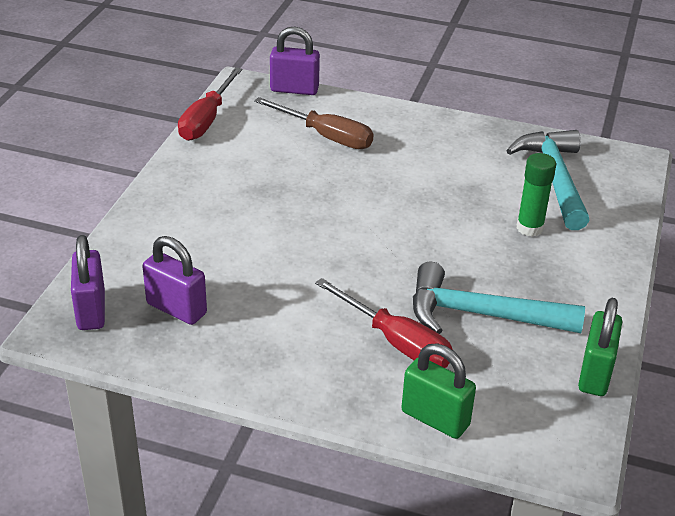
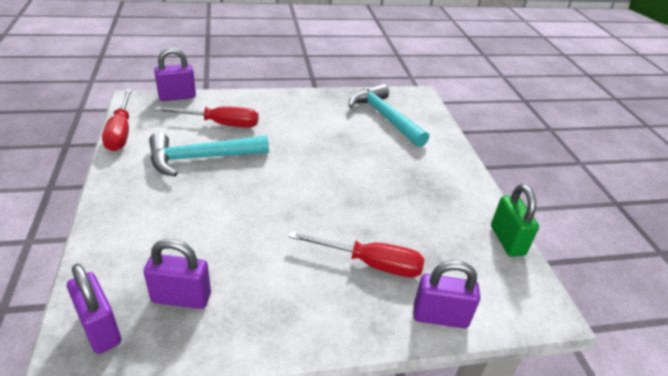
camera: 30 degrees left, 0 degrees up
brown screwdriver [254,97,374,149] -> red screwdriver [155,106,258,128]
green padlock [401,344,476,439] -> purple padlock [413,261,480,328]
turquoise hammer [413,262,585,334] -> turquoise hammer moved to [149,132,269,177]
green glue stick [517,153,556,237] -> none

